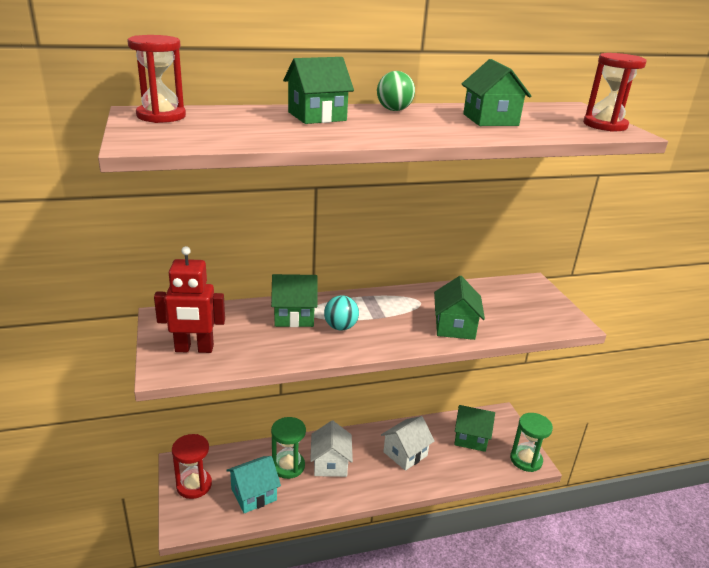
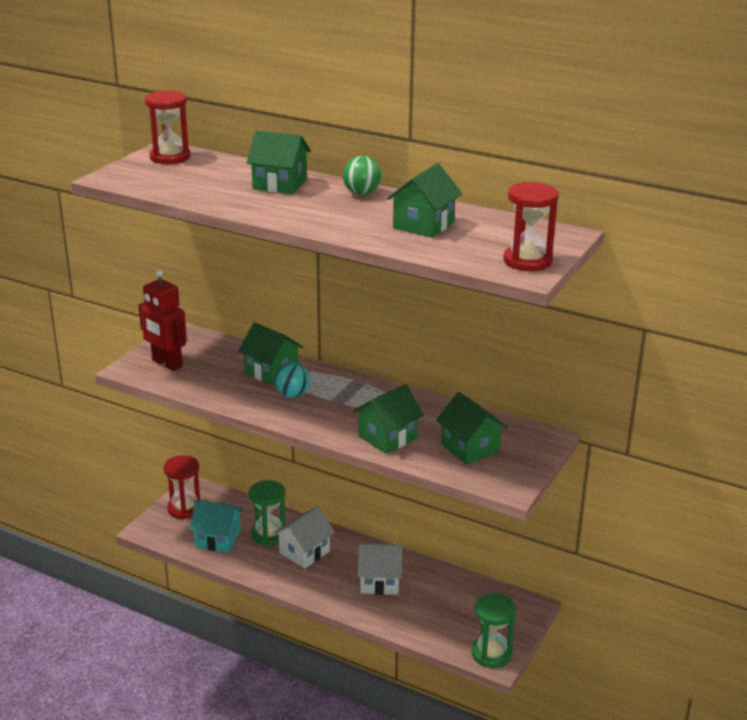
camera: 45 degrees right, 0 degrees up
green house [454,405,495,452] -> green house moved to [436,392,508,465]

